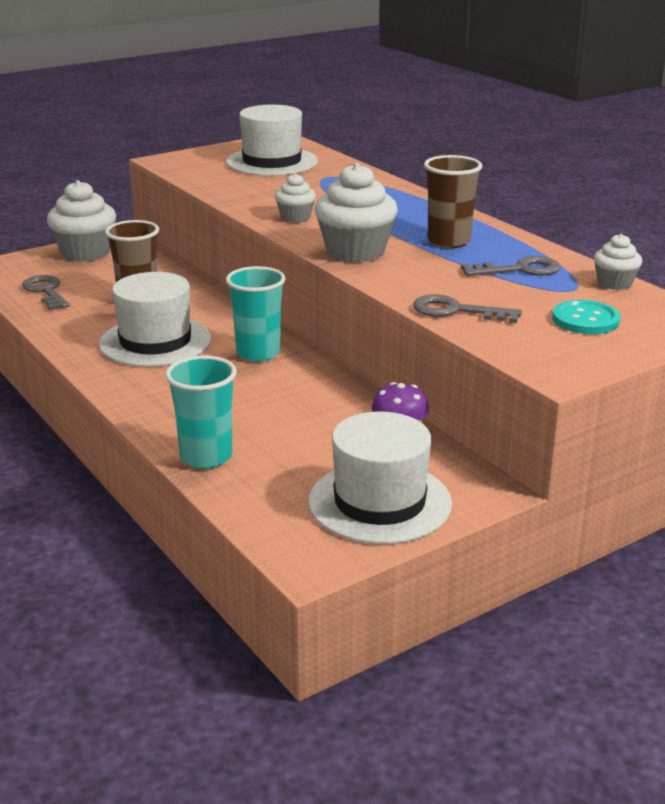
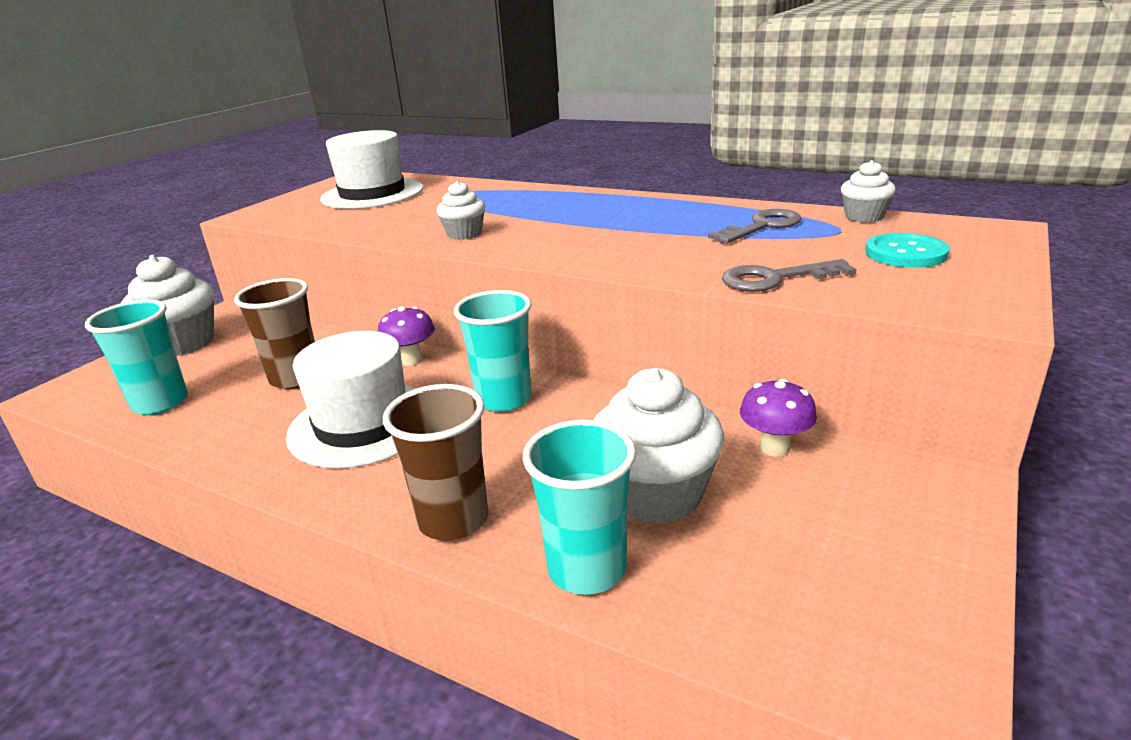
camera: 25 degrees left, 0 degrees up
grey key [22,275,69,310] -> turquoise cup [85,299,188,415]
white hat [309,412,452,544] -> none
white cupcake [315,163,398,263] -> white cupcake moved to [593,368,724,524]
brown cup [424,155,482,248] -> brown cup moved to [383,384,488,541]
none -> purple mushroom [378,306,435,366]

